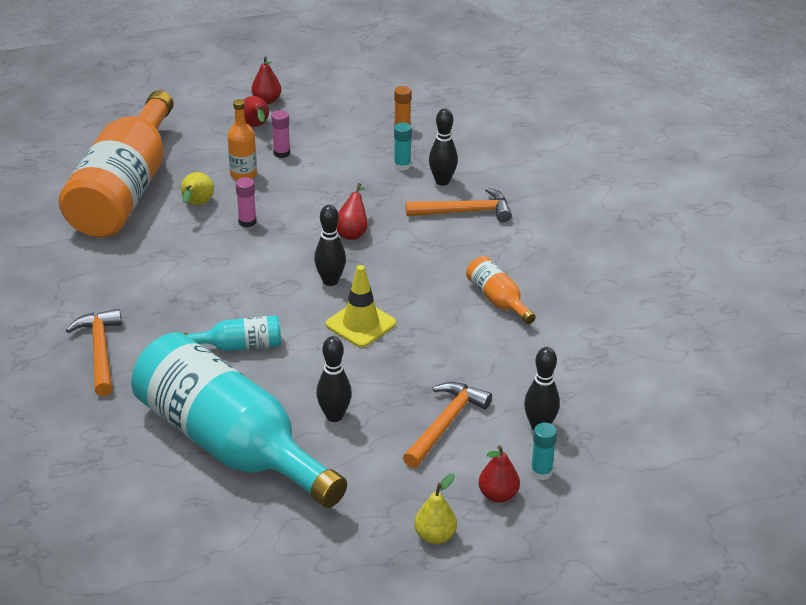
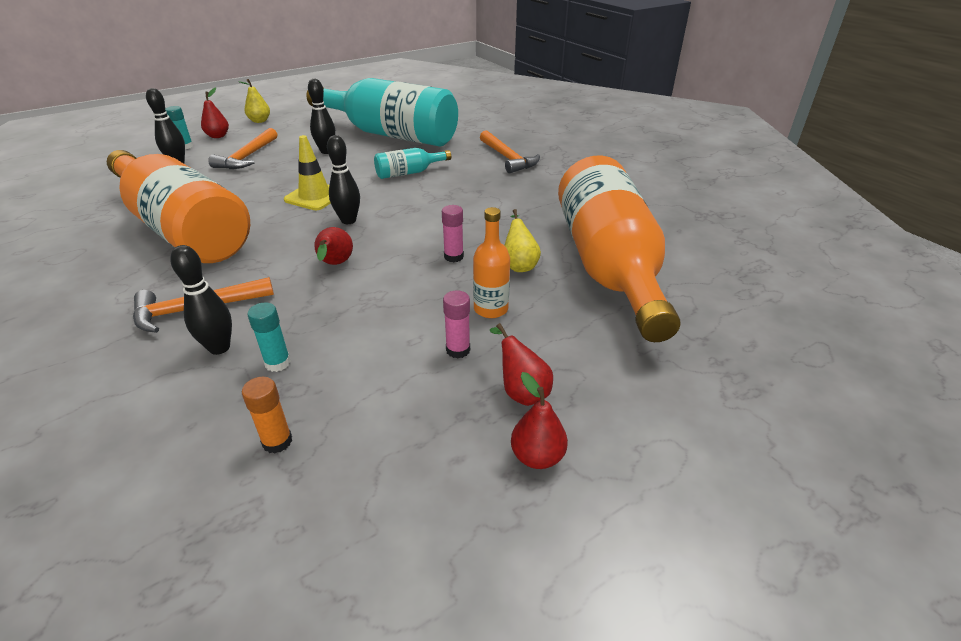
camera: 165 degrees right, 0 degrees up
orange bottle [466,256,536,324] -> orange bottle [107,150,250,263], size x2.42

